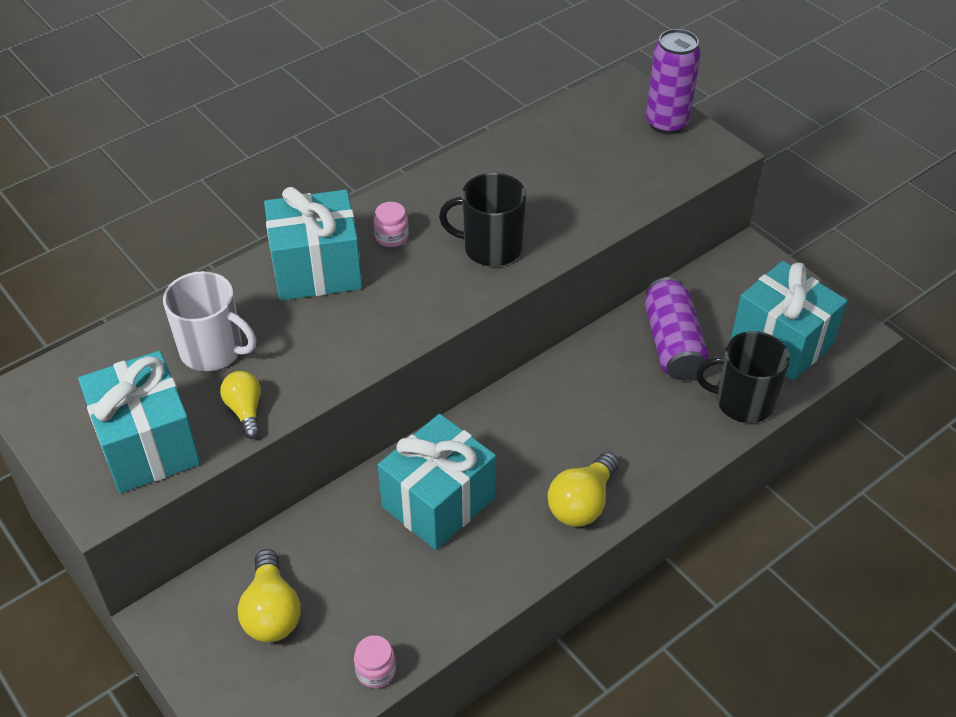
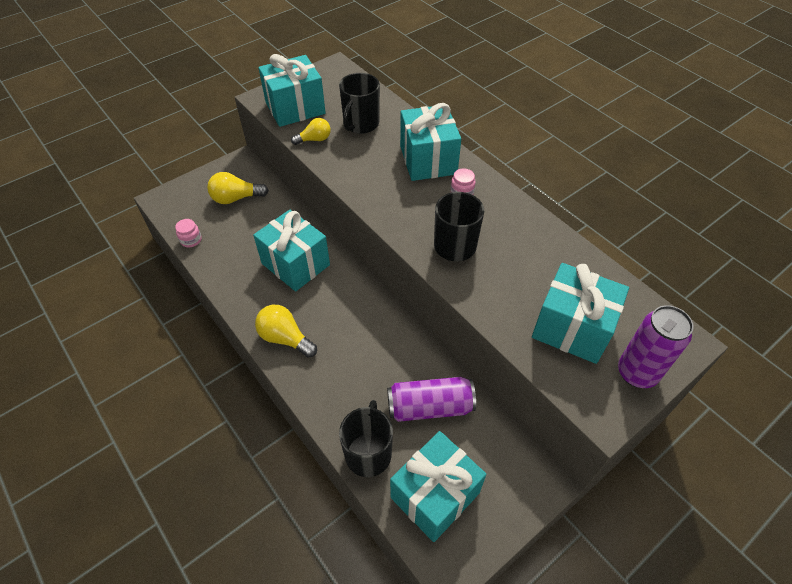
camera: 90 degrees right, 5 degrees up
white mug [163,271,256,371] -> black mug [339,73,380,134]
none -> turquoise gift [532,263,629,364]

